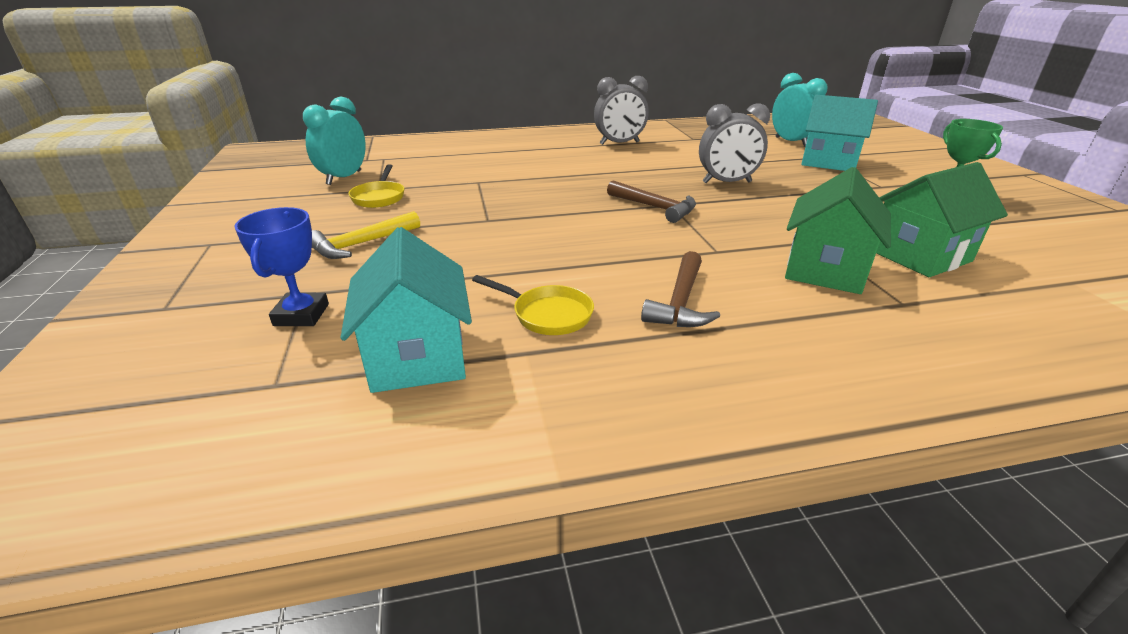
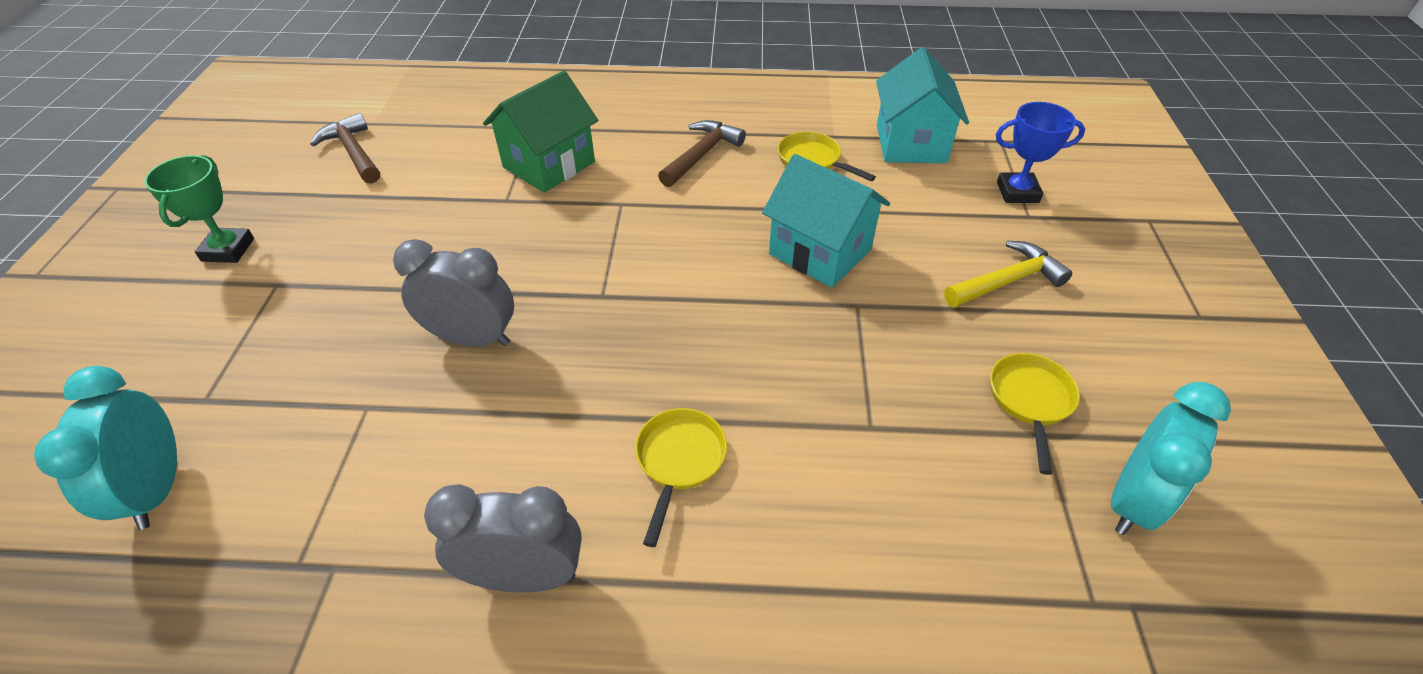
camera: 165 degrees left, 15 degrees up
blue trophy [234,207,329,326] -> blue trophy turned 75 degrees clockwise [996,102,1085,203]
brown hammer [607,180,696,223] -> brown hammer moved to [310,113,380,184]
turquoise house [801,95,878,171] -> turquoise house moved to [762,154,890,288]
green house [876,162,1008,277] -> none
none -> yellow pan [635,408,727,547]

